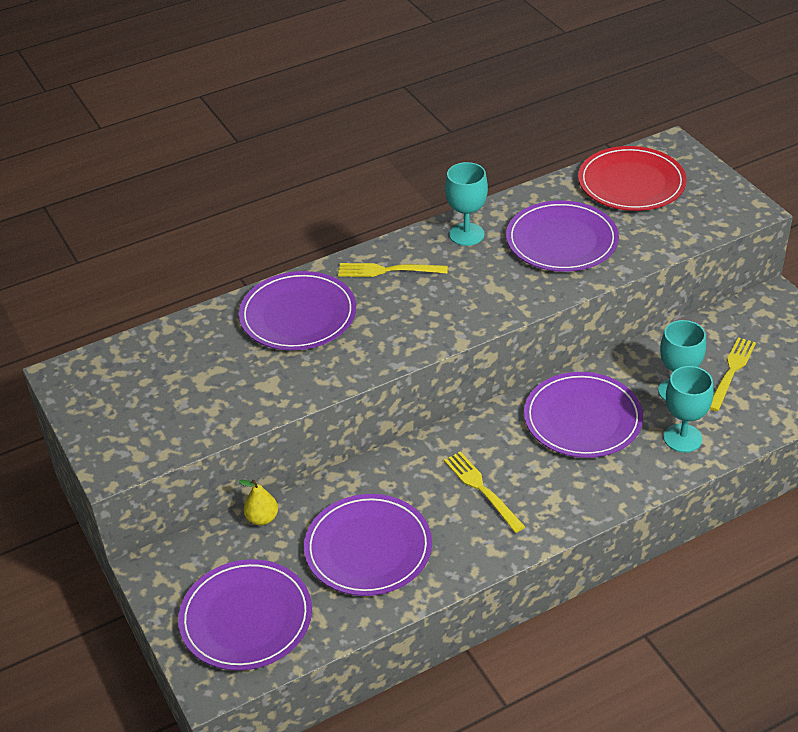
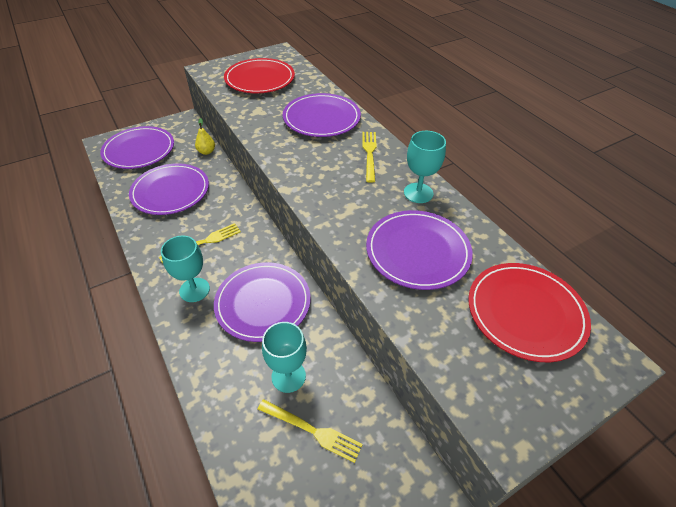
camera: 85 degrees right, 5 degrees up
turquoise goblet [664,366,714,453] -> turquoise goblet moved to [161,236,210,302]
none -> red plate [224,58,295,93]

